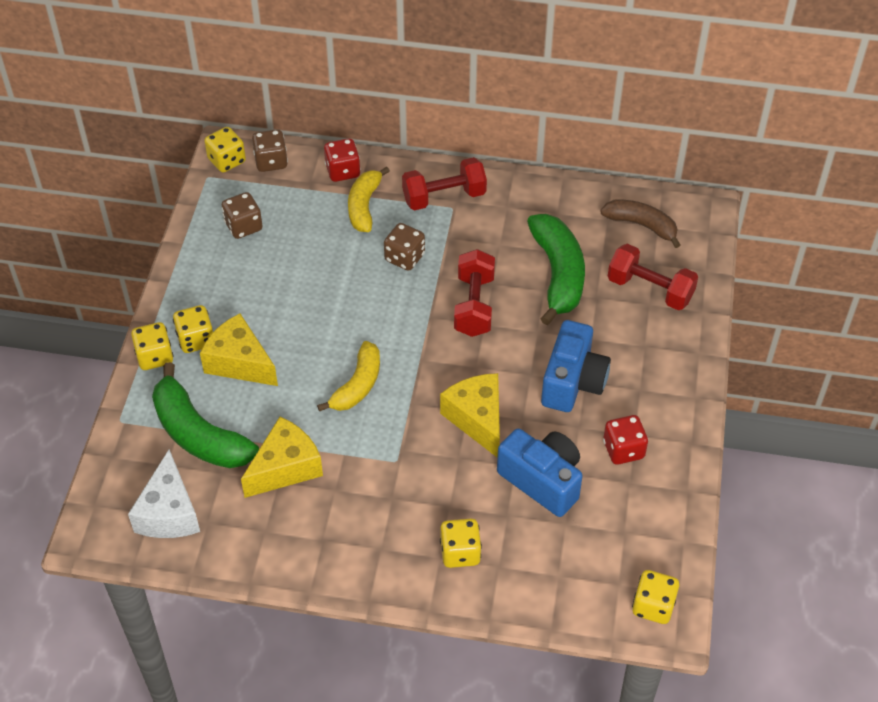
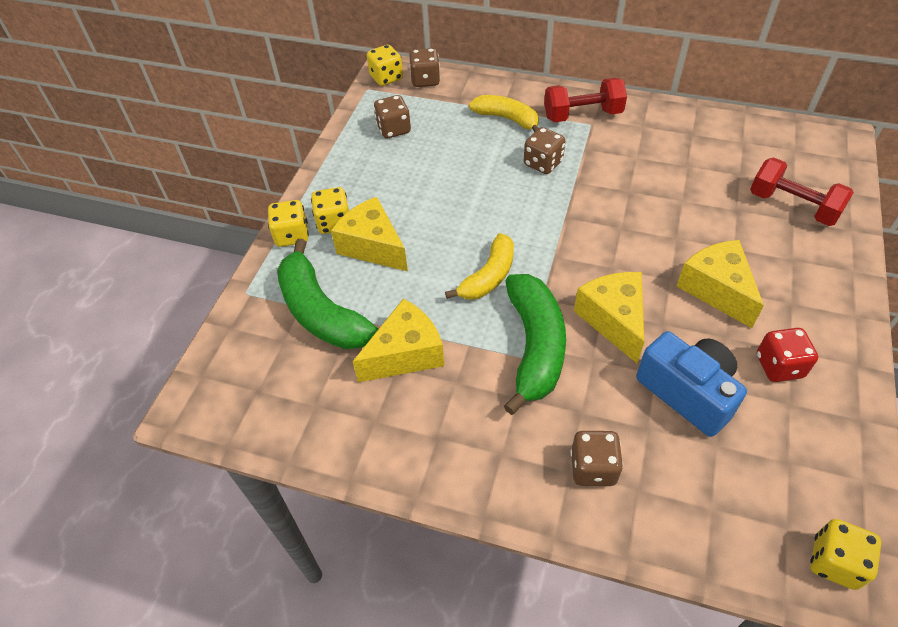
camera: 10 degrees right, 0 degrees up
white cheese [128,449,200,538] -> none
red dice [324,138,361,182] -> none
yellow banana [348,166,390,232] -> yellow banana turned 105 degrees clockwise [469,95,539,132]
yellow dice [440,519,482,568] -> brown dice [571,431,623,486]
red dumbbell [454,249,495,337] -> none
green banana [527,214,585,325] -> green banana moved to [504,274,566,415]
blue camera [541,320,611,412] -> yellow cheese [677,240,764,328]
brown banana [600,200,680,248] -> none

